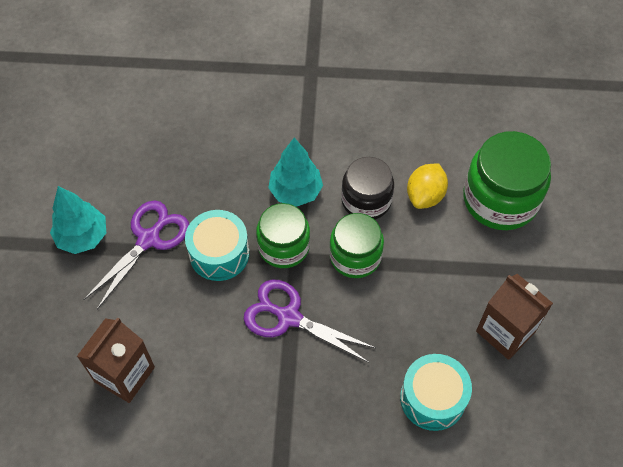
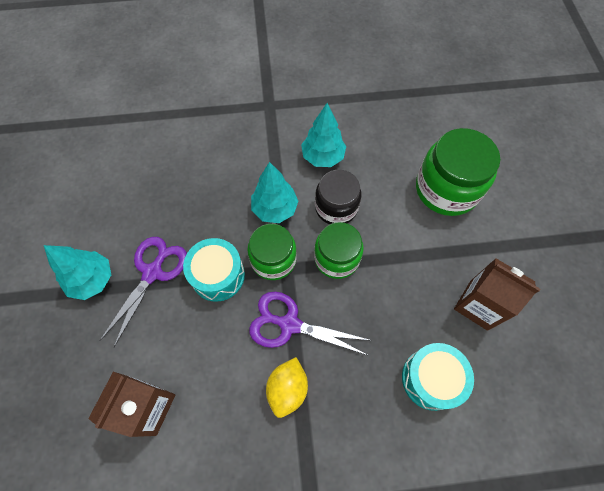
camera: 10 degrees left, 5 degrees up
yellow lemon [407,163,448,209] -> yellow lemon moved to [266,357,308,418]
none -> turquoise tree [301,103,346,167]

